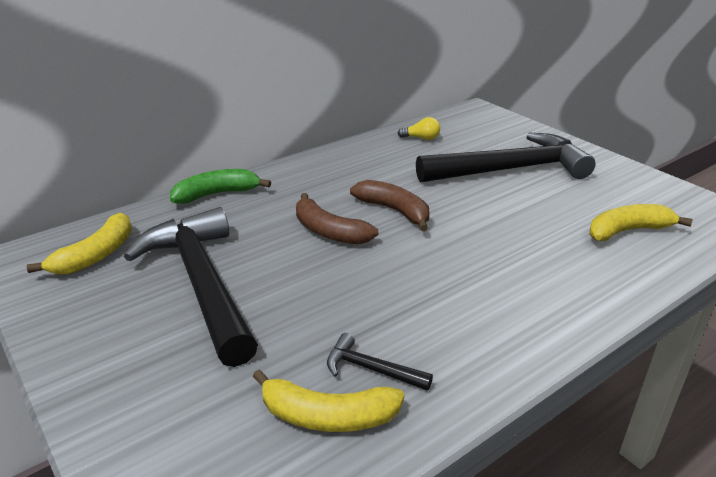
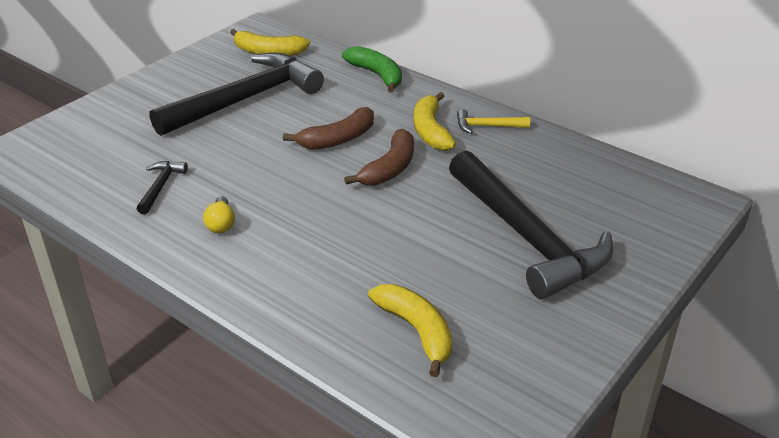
camera: 75 degrees right, 5 degrees up
yellow banana [253,370,405,432] -> yellow banana moved to [414,92,456,151]
brown banana [296,193,378,244] -> brown banana turned 150 degrees counterclockwise [283,107,374,150]
yellow light bulb [397,117,440,140] -> yellow light bulb moved to [203,196,235,233]
none -> yellow hammer [457,109,530,134]

